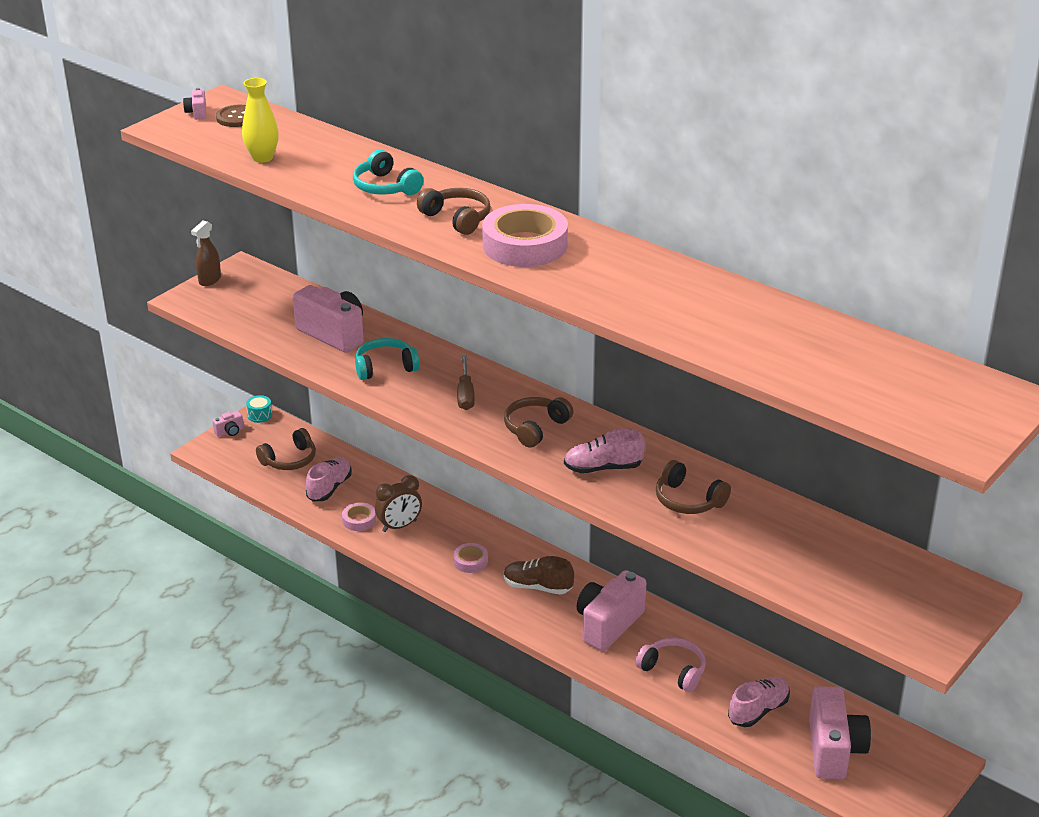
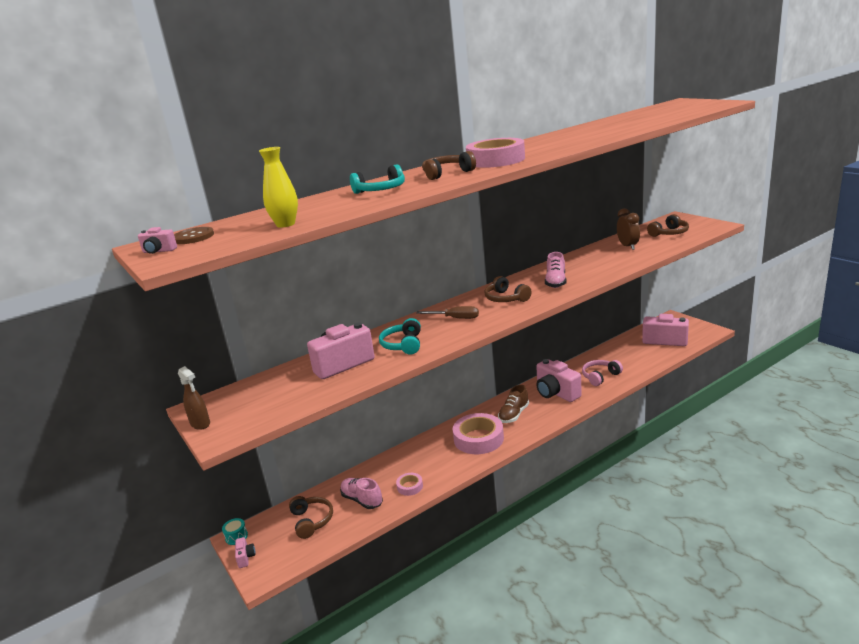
camera: 70 degrees left, 10 degrees down
brown clock [375,475,422,532] -> brown clock moved to [617,208,640,250]
pink tape [453,543,488,573] -> pink tape [453,413,504,454], size x2.08
brown headphones [656,460,731,514] -> brown headphones moved to [647,214,689,237]
pink shoe [728,677,790,727] -> none

